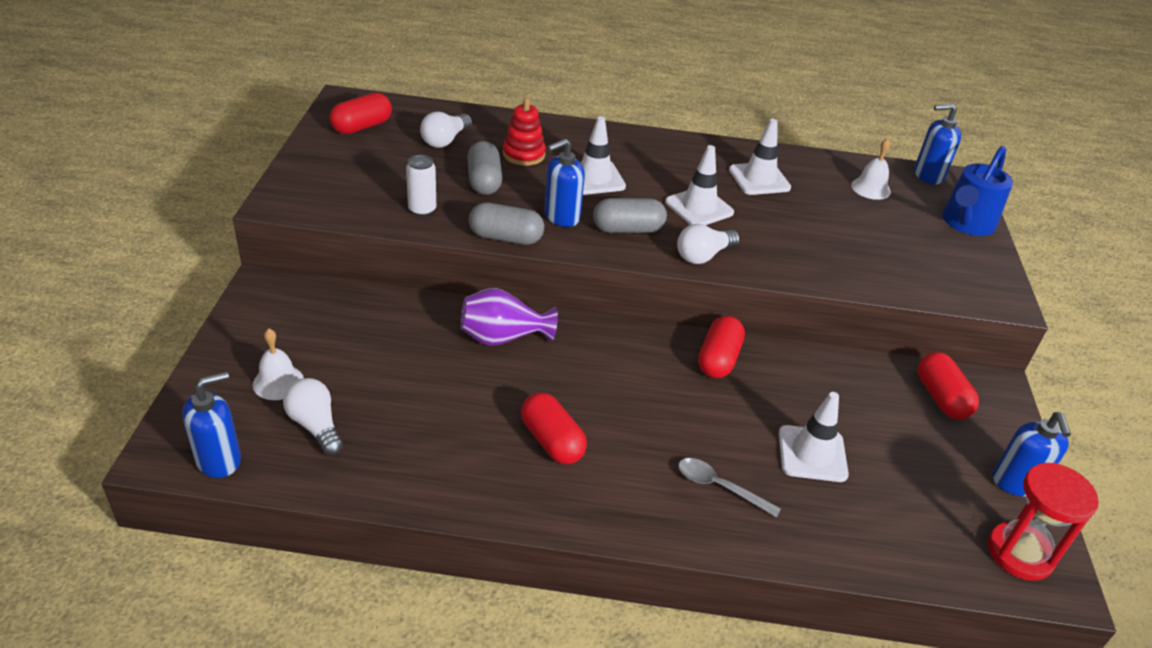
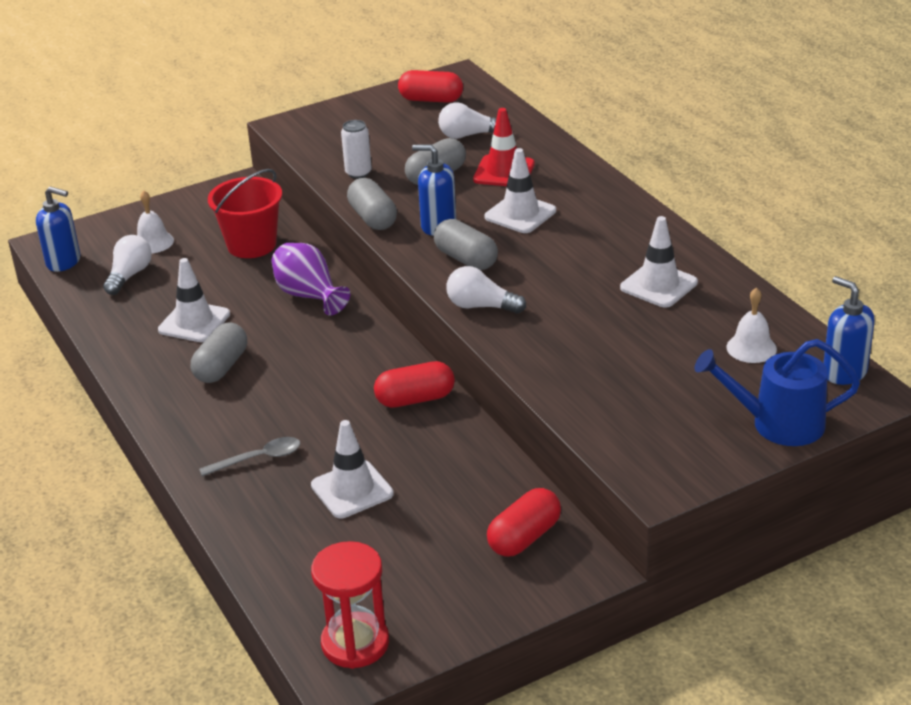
camera: 60 degrees right, 5 degrees down
red stacking toy [503,98,546,166] -> red traffic cone [473,108,535,186]
red capsule [521,392,587,464] -> grey capsule [191,322,247,383]
white traffic cone [665,145,734,225] -> white traffic cone moved to [158,258,230,342]
grey spoon [678,458,781,518] -> grey spoon turned 75 degrees clockwise [199,437,300,477]
blue soap dispenser [993,412,1071,497] -> none
none -> red bucket [208,169,282,258]

